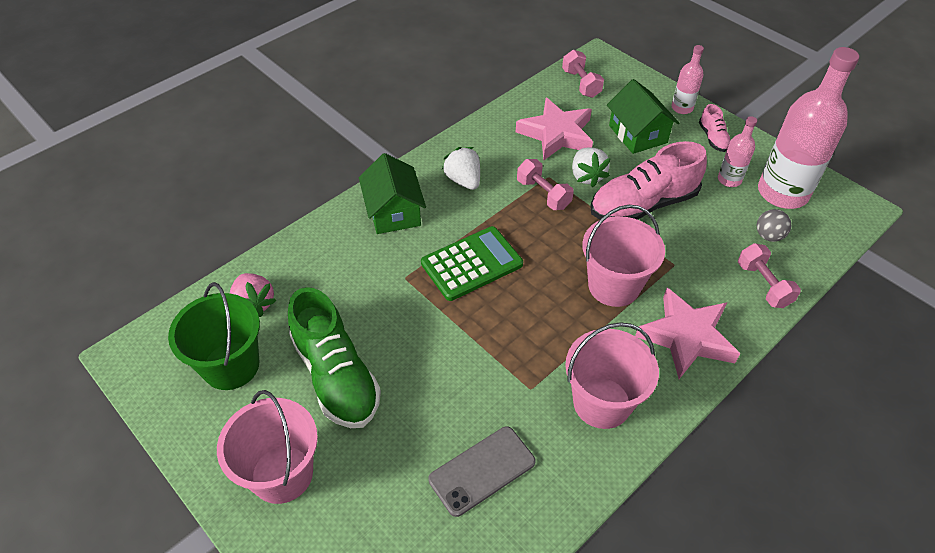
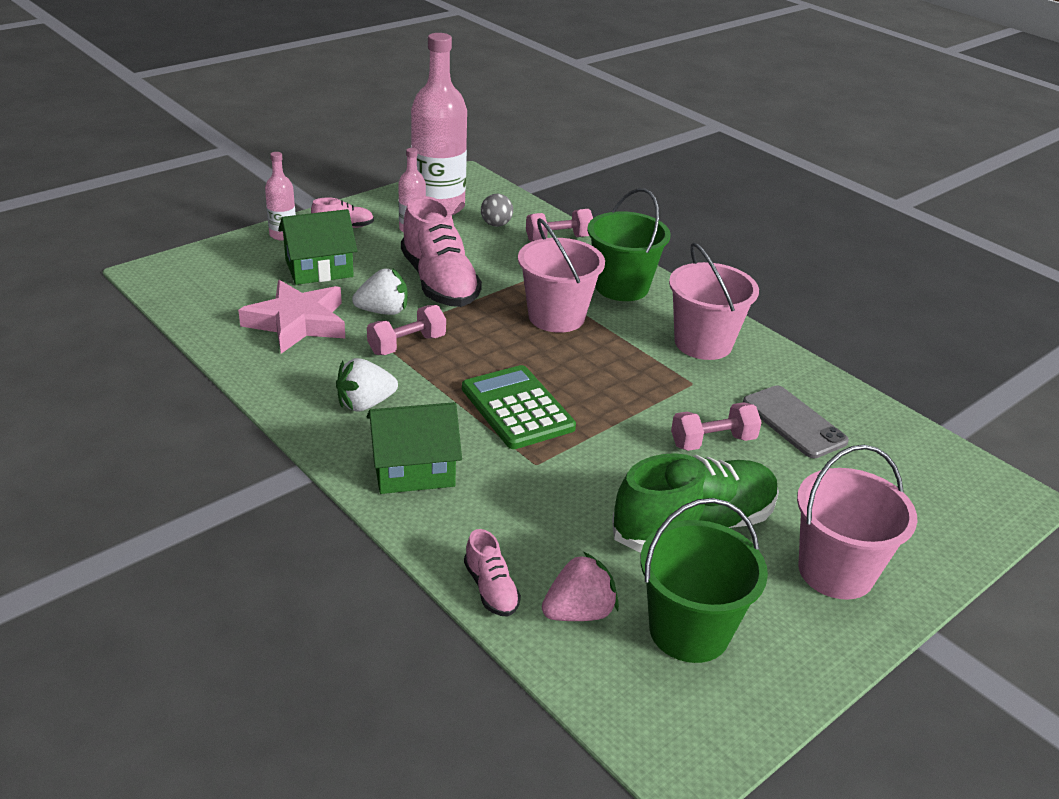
camera: 90 degrees left, 15 degrees down
pink dumbbell [562,50,604,98] -> pink dumbbell moved to [671,402,762,451]
pink star [635,288,740,379] -> green bucket [587,188,671,301]
none -> pink shoe [464,529,521,617]

